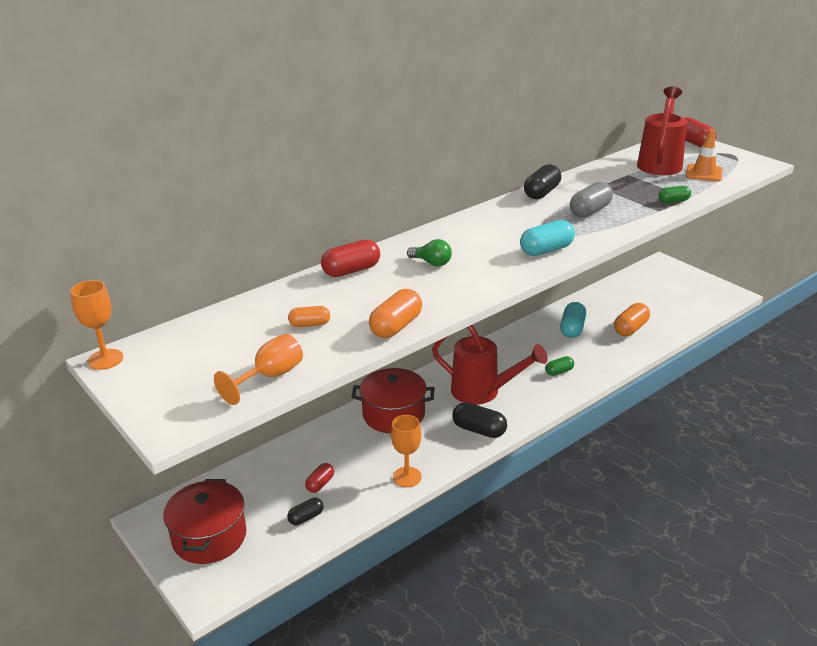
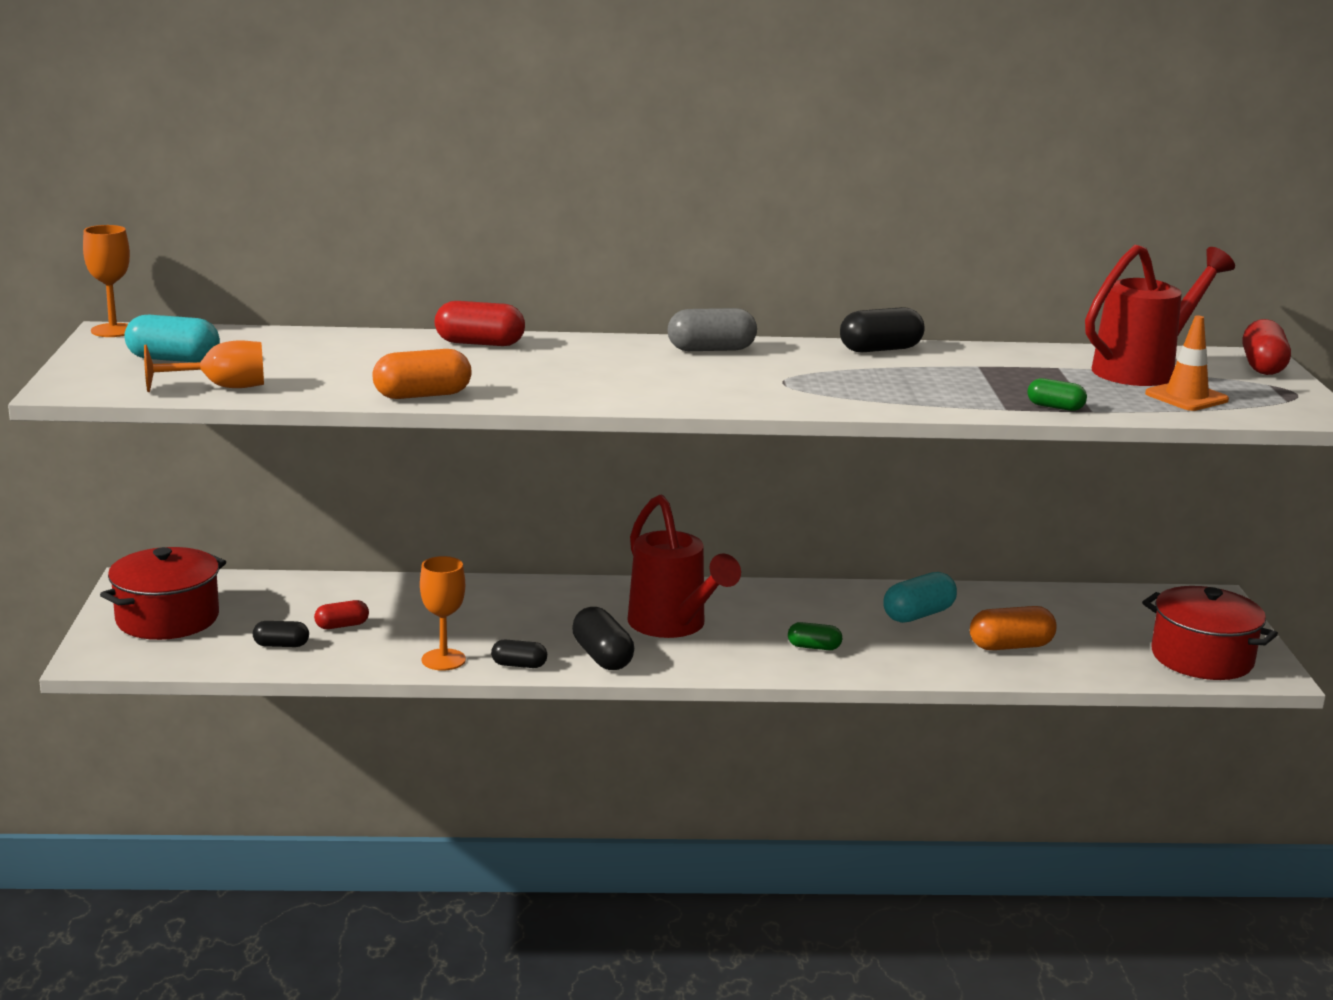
camera: 35 degrees right, 10 degrees down
orange capsule [288,306,330,327] -> none
red pot [351,368,434,434] -> red pot moved to [1142,586,1278,680]
green light bulb [407,239,452,267] -> none
turquoise capsule [520,220,575,256] -> turquoise capsule moved to [124,315,220,363]
grey capsule [570,182,613,217] -> grey capsule moved to [668,308,757,351]
none -> black capsule [491,640,547,668]

